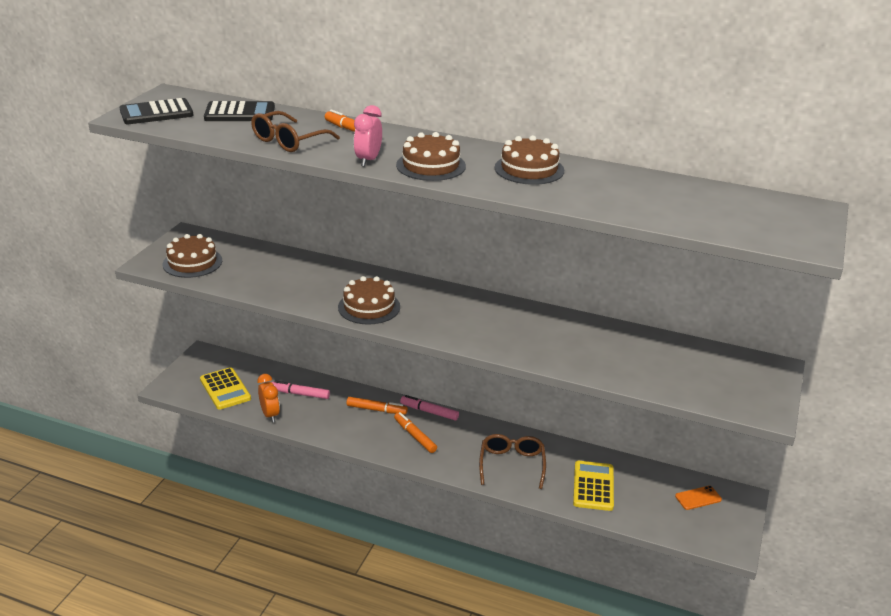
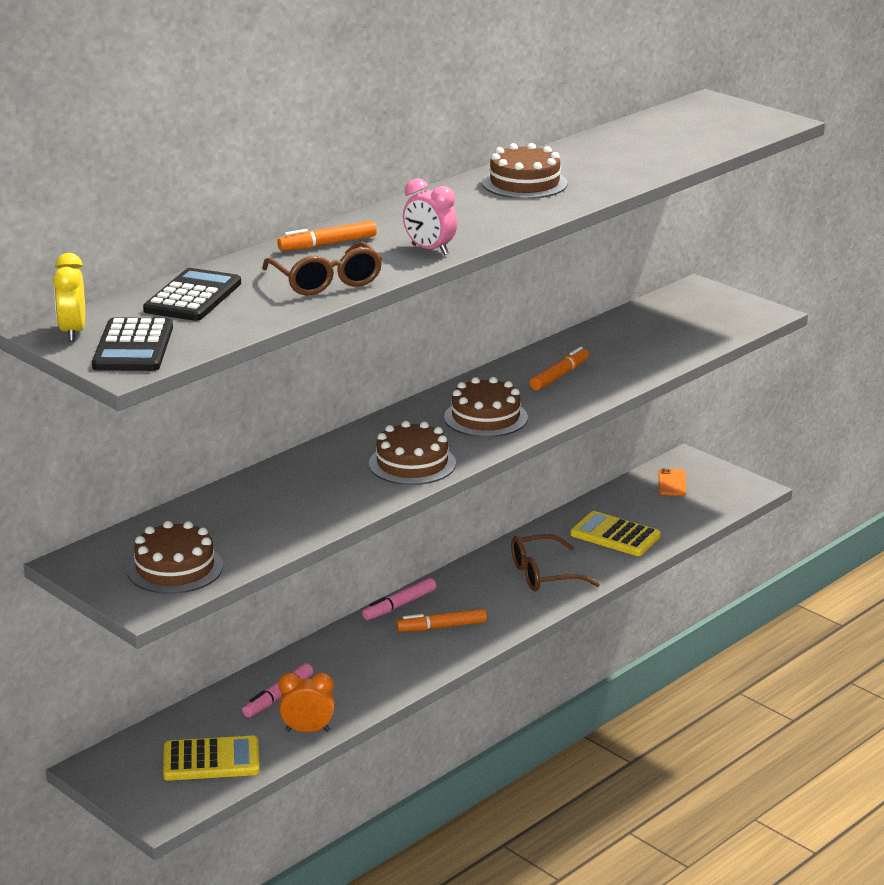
camera: 65 degrees left, 5 degrees down
orange marker [346,397,408,415] -> orange marker moved to [530,347,589,390]
brown cake [396,132,466,181] -> brown cake moved to [444,377,528,437]
brown glasses [479,434,546,489] -> brown glasses turned 45 degrees counterclockwise [511,534,600,592]
none -> yellow clock [53,253,85,341]

